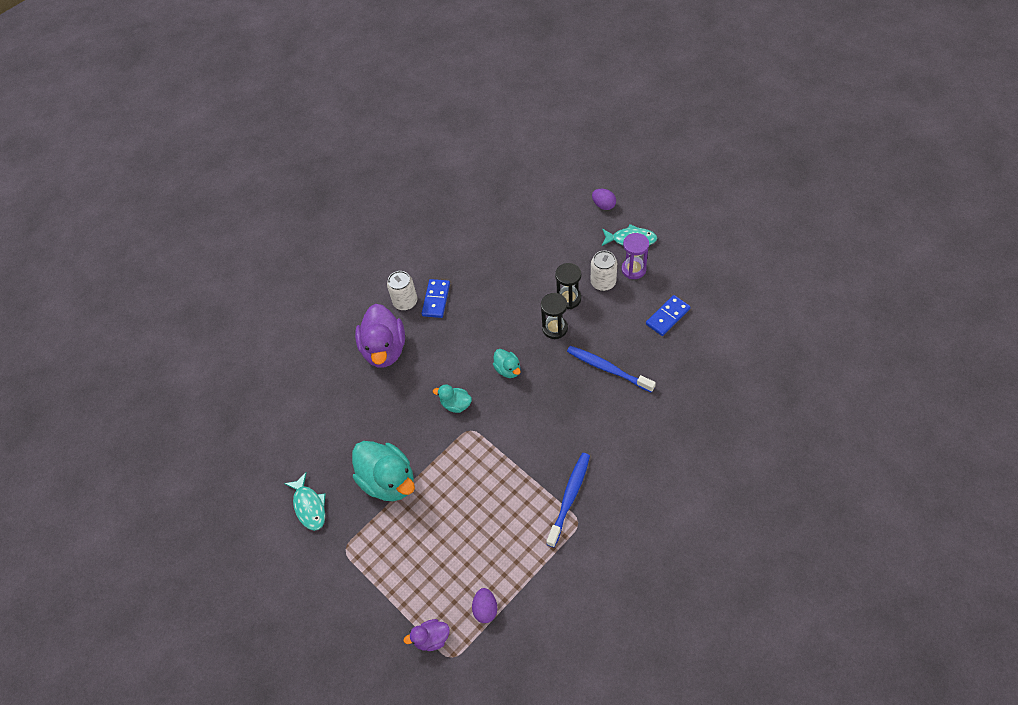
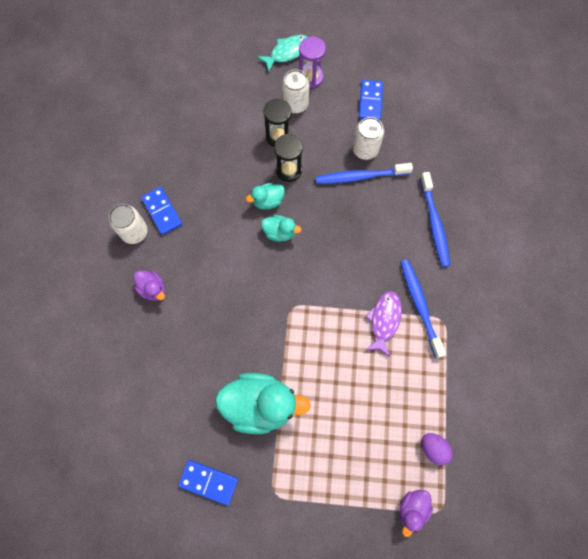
camera: 45 degrees left, 15 degrees up
turquoise fish [284,472,326,531] -> blue domino [178,460,238,506]
purple duck [355,304,405,367] -> purple duck [134,270,165,301], size x0.50
turquoise duck [433,384,472,413] -> turquoise duck moved to [246,183,285,209]
purple egg [592,189,616,210] -> none
none -> white can [352,117,384,160]
none -> purple fish [365,291,402,357]
none -> blue toothbrush [420,172,450,267]

